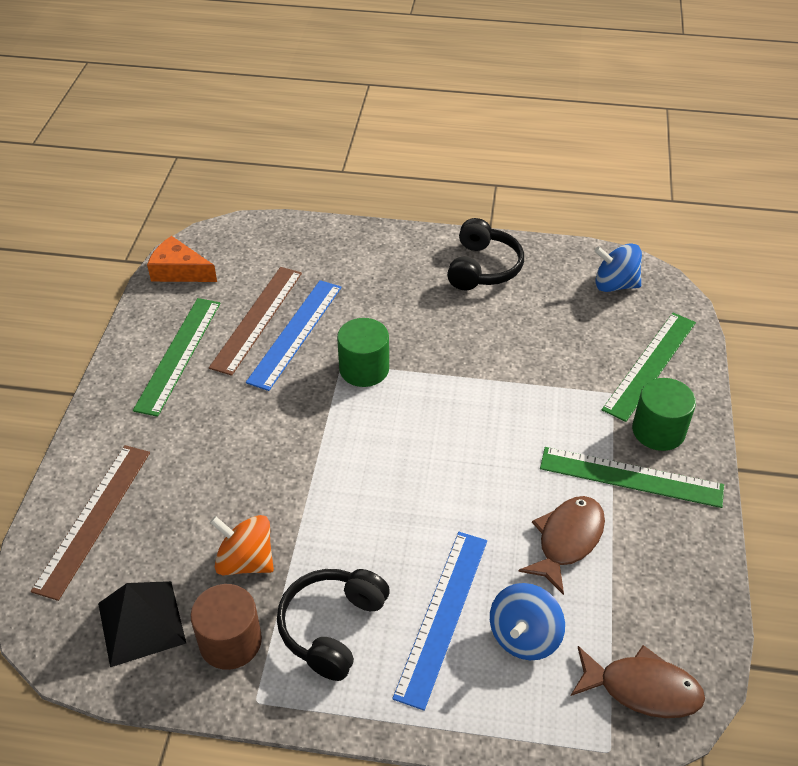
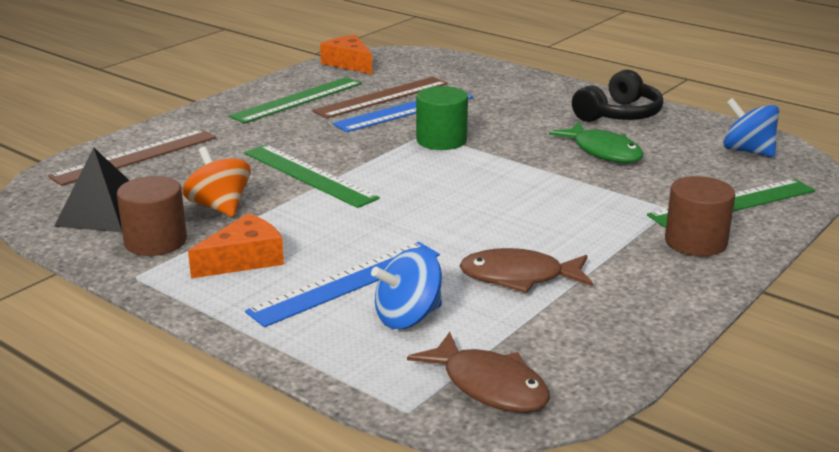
camera: 30 degrees right, 20 degrees down
black headphones [277,569,390,681] -> orange cheese [188,213,284,278]
brown fish [518,496,605,595] -> brown fish turned 150 degrees counterclockwise [459,248,593,293]
green ruler [540,447,724,508] -> green ruler moved to [244,145,380,208]
green cylinder [632,378,696,451] -> brown cylinder [665,176,735,256]
none -> green fish [549,122,643,163]

